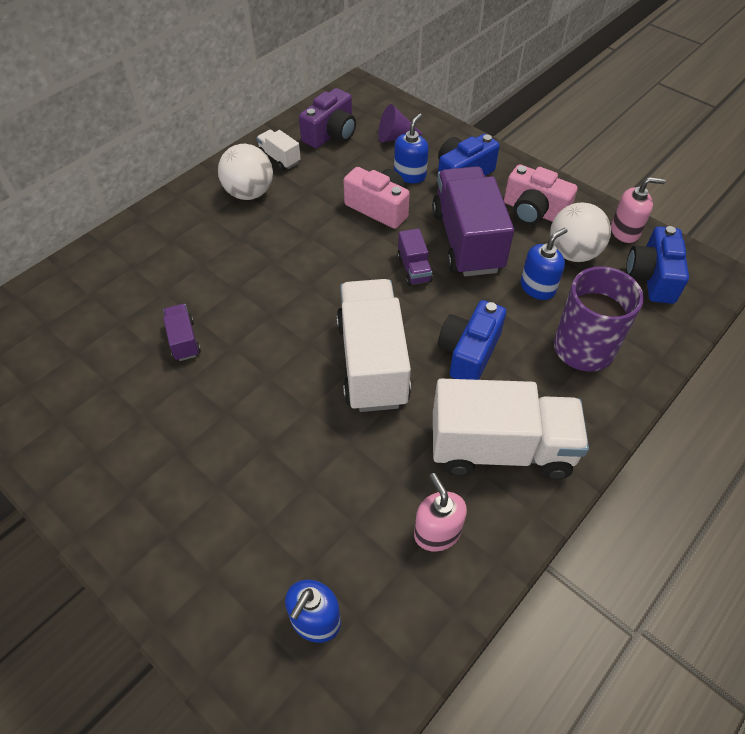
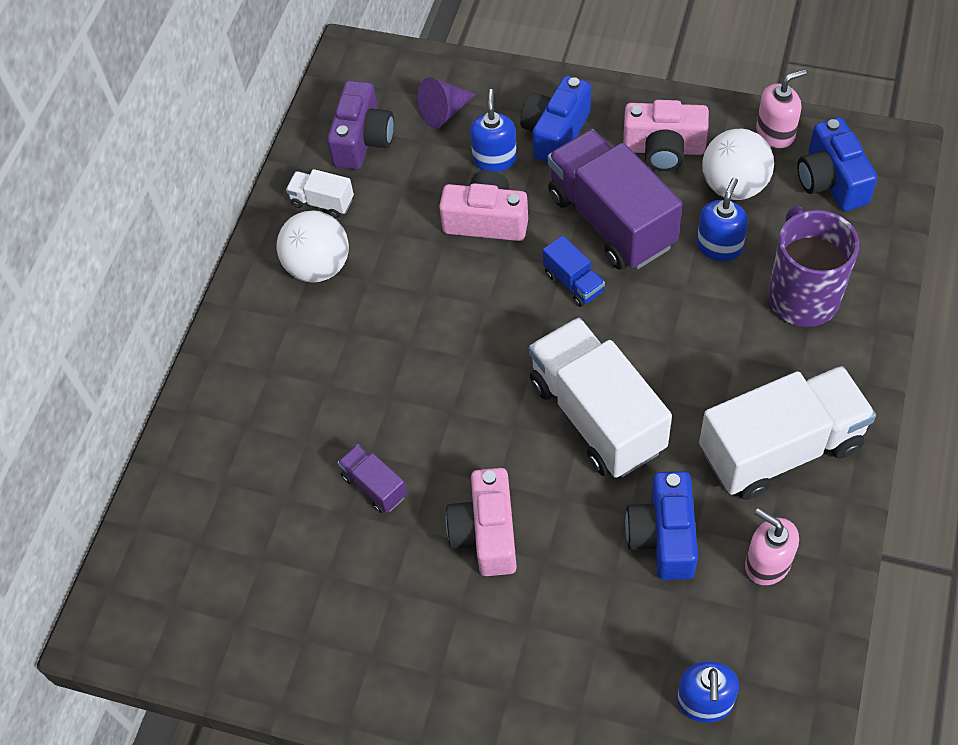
camera: 20 degrees left, 5 degrees up
purple truck [397,228,433,286] -> blue truck [543,235,605,307]
blue camera [438,300,506,380] -> blue camera moved to [625,471,698,580]
none -> pink camera [446,468,517,576]

